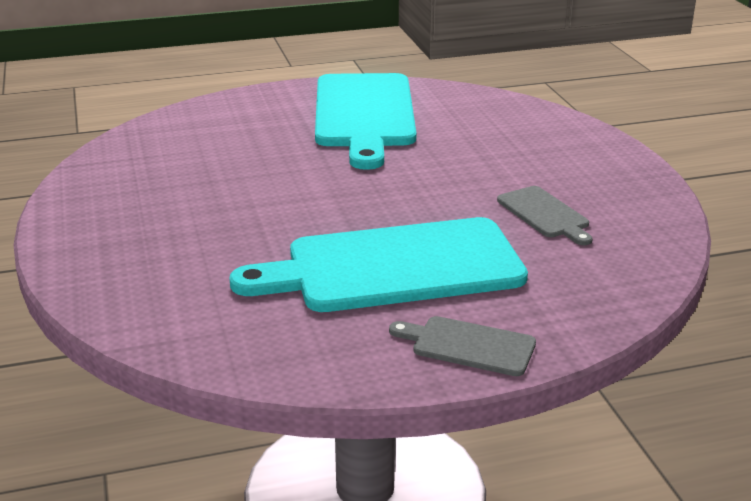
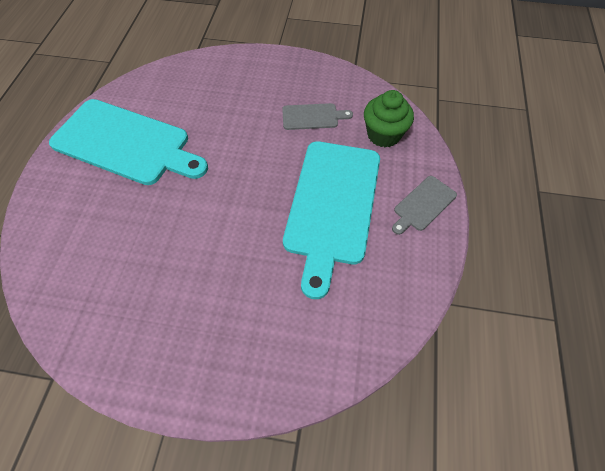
camera: 65 degrees left, 30 degrees up
none -> green cupcake [364,90,414,148]

